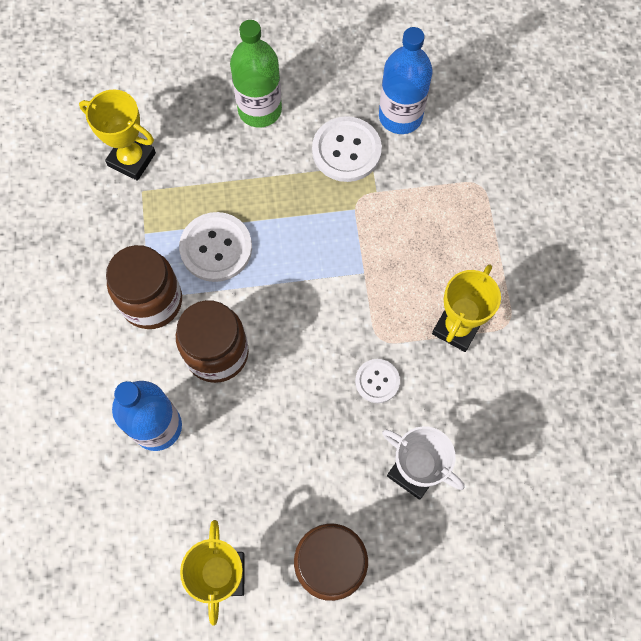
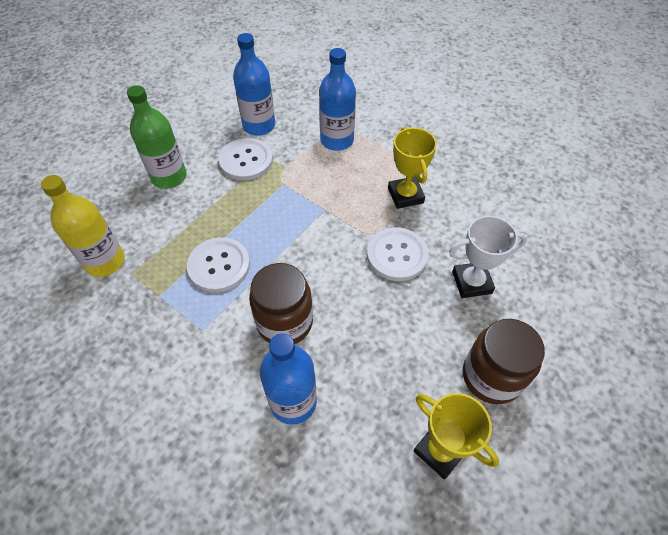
camera: 45 degrees left, 15 degrees down
yellow trophy [79,89,156,181] -> yellow bottle [41,175,125,277]
brown jar [106,245,182,329] -> none
white button [355,359,400,403] -> white button [367,227,429,281], size x1.70
none -> blue bottle [319,48,356,151]

